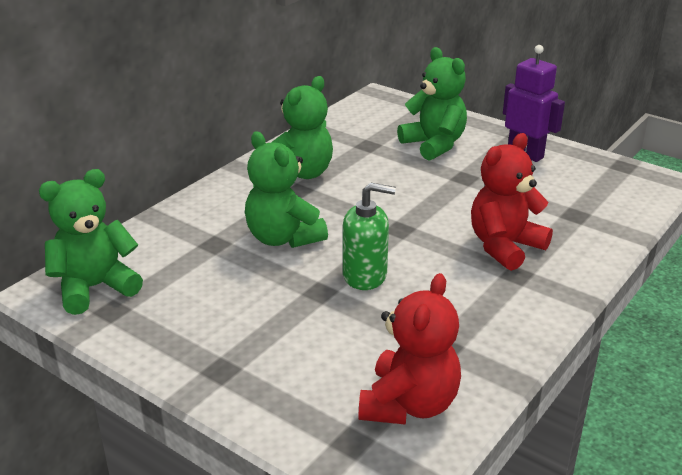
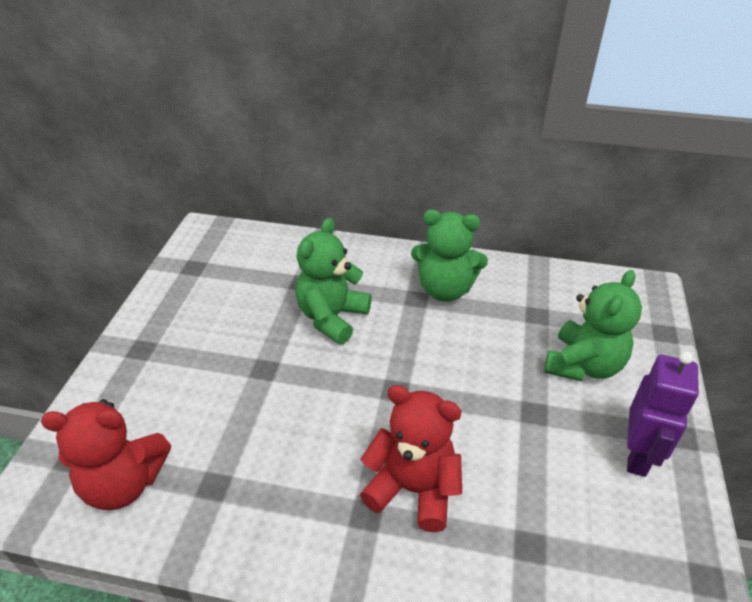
camera: 65 degrees right, 10 degrees up
green teddy bear [39,169,143,315] -> none
green soap dispenser [343,182,396,290] -> none

